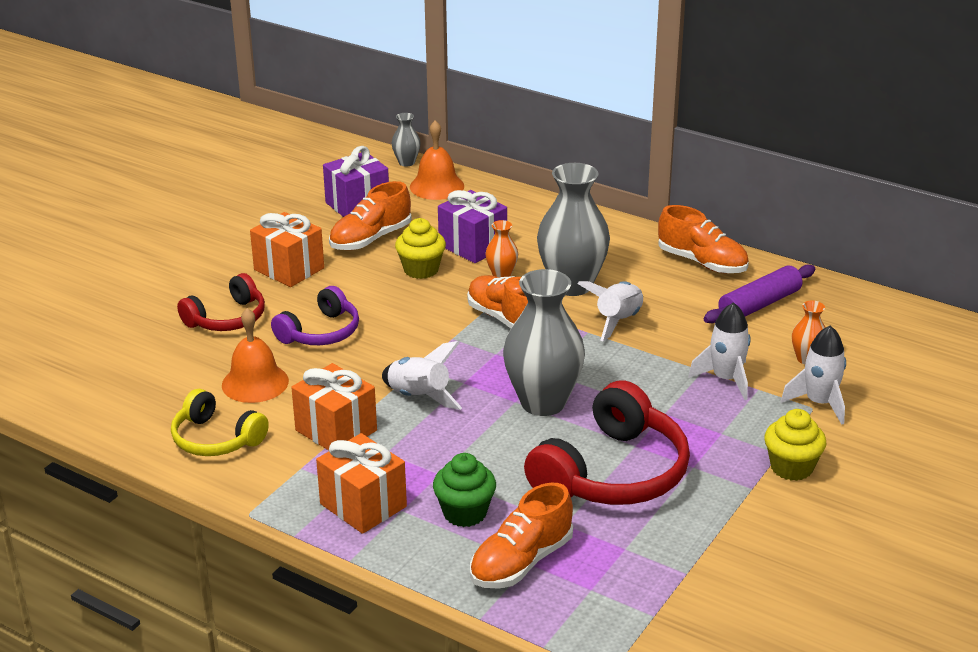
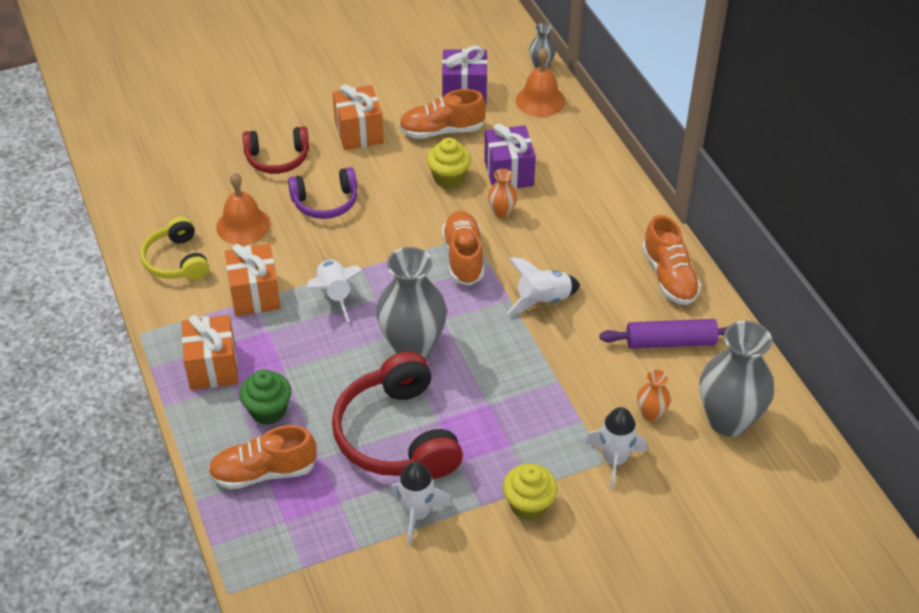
camera: 35 degrees right, 15 degrees up
red headphones [524,381,690,505] -> red headphones turned 90 degrees clockwise [332,351,463,479]
grey vase [537,163,610,296] -> grey vase moved to [700,321,774,437]
white rocket [688,302,751,400] -> white rocket moved to [390,462,452,546]

